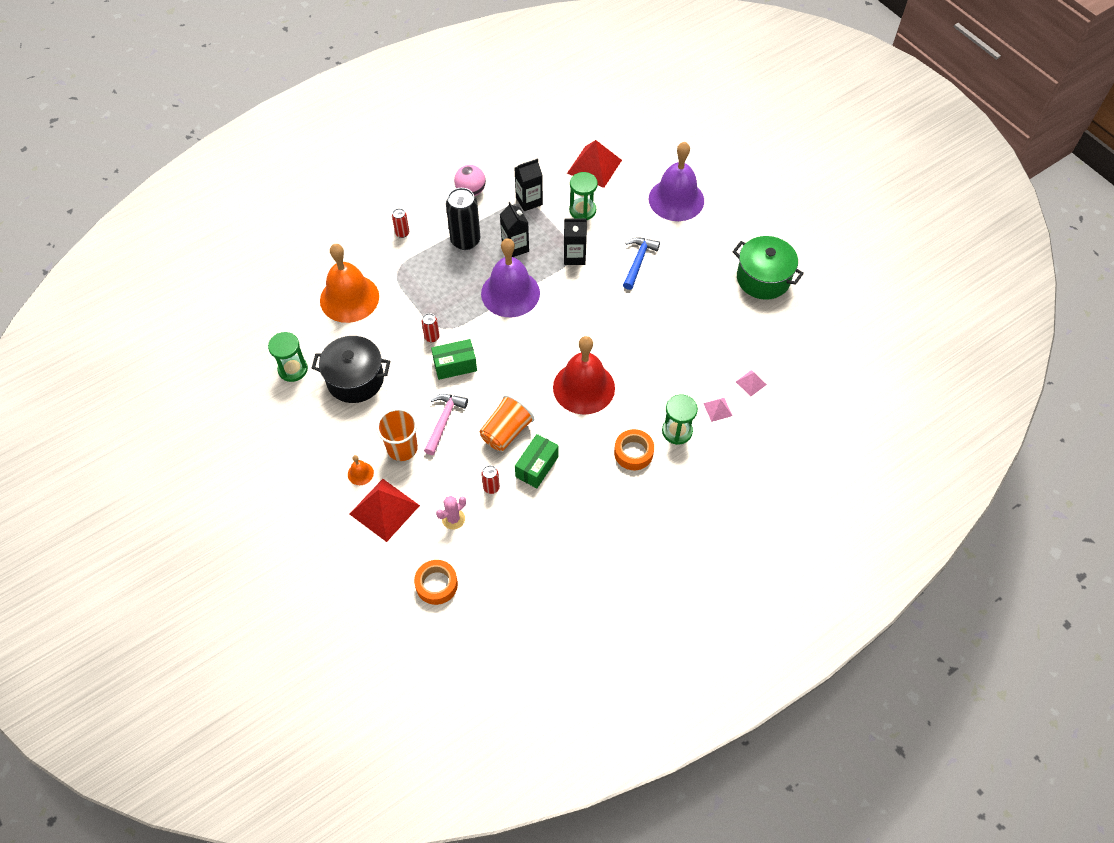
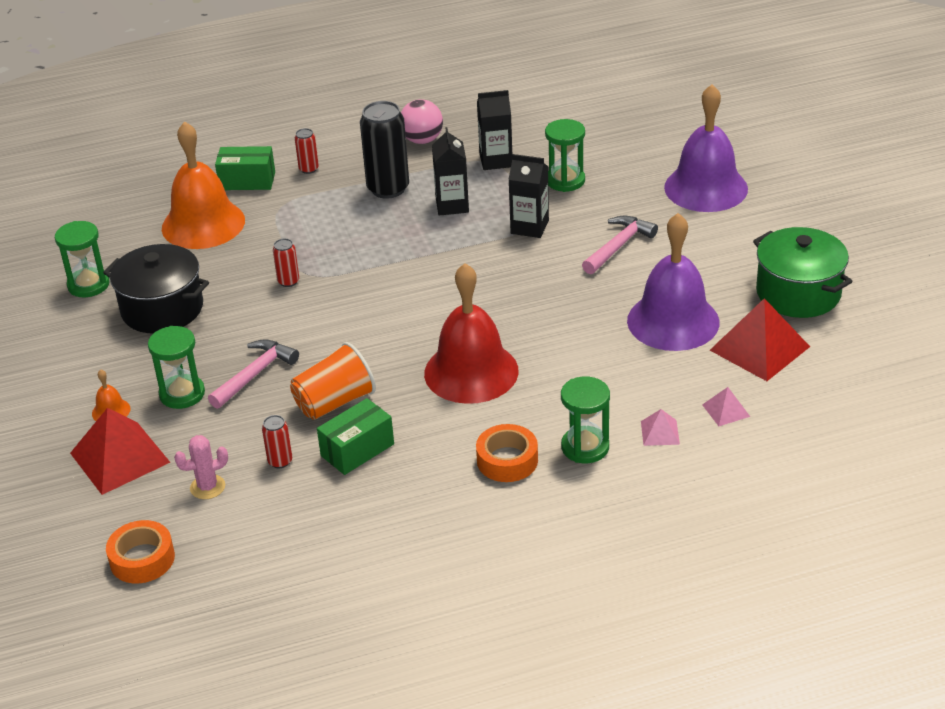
camera: 20 degrees right, 20 degrees down
orange cup [376,408,418,461] -> green hourglass [148,326,205,409]
green box [431,339,477,380] -> green box moved to [215,146,275,190]
purple bell [481,238,540,317] -> purple bell moved to [627,213,720,351]
red pyramid [567,140,622,188] -> red pyramid moved to [710,298,810,381]
blue hammer [623,237,660,290] -> pink hammer [582,216,658,274]

